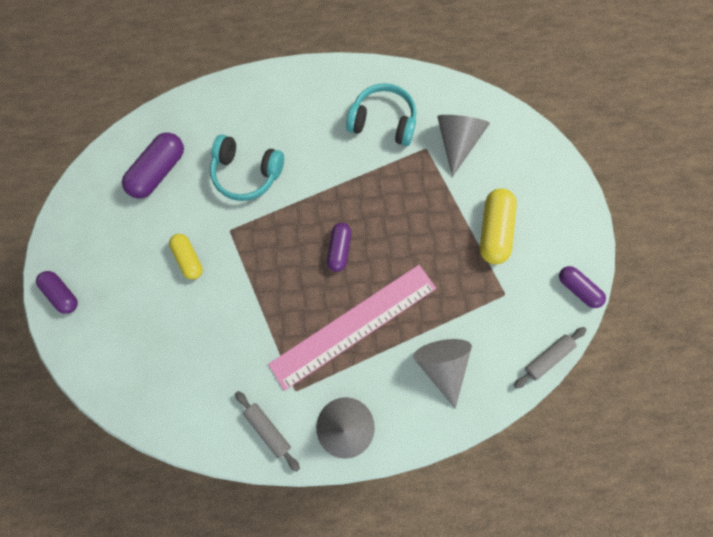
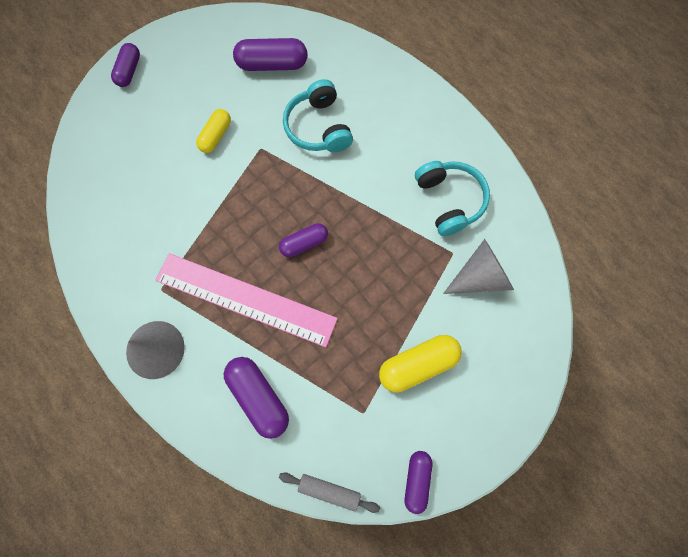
camera: 55 degrees right, 0 degrees up
grey rolling pin [235,391,300,472] -> none
grey cone [413,339,472,409] -> purple capsule [224,357,289,439]

